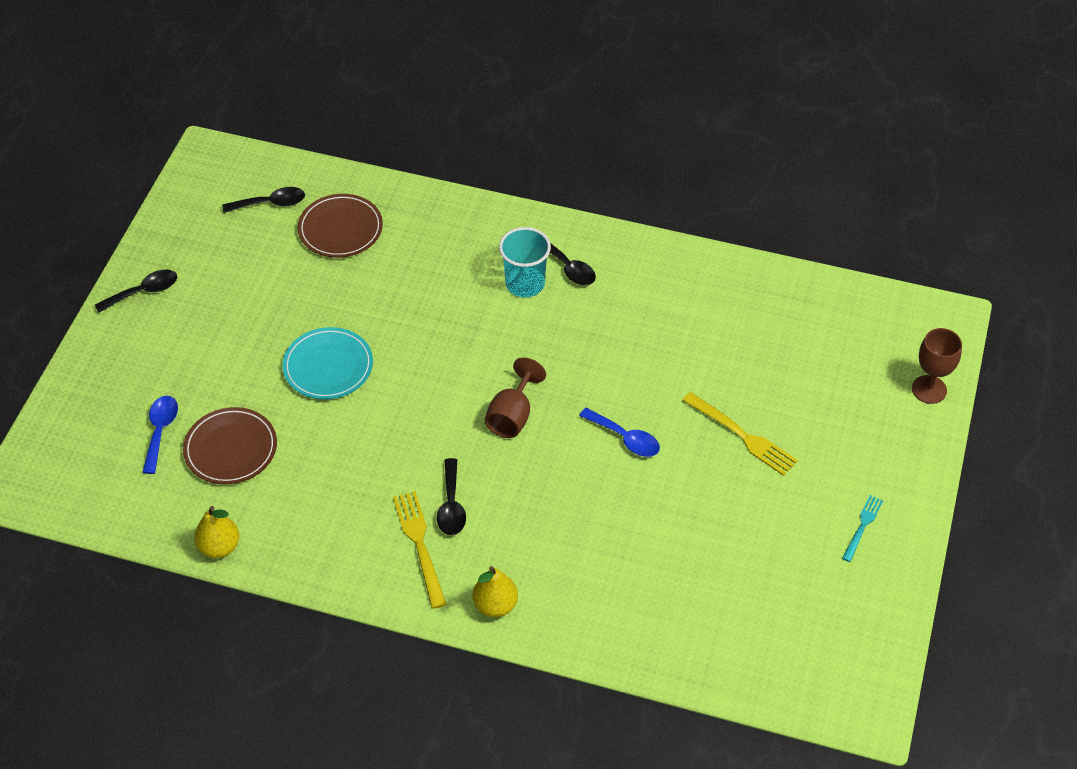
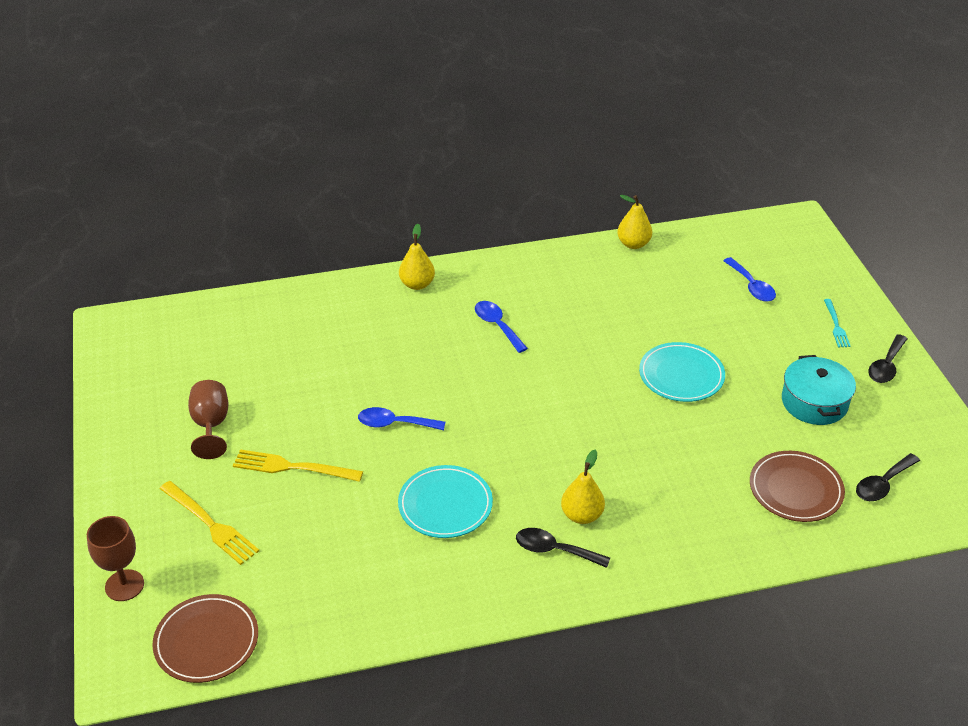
camera: 150 degrees right, 10 degrees down
brown plate [183,407,277,484] -> brown plate moved to [152,594,258,683]
yellow fork [393,491,447,609] -> yellow fork moved to [160,481,259,565]
black spoon [437,458,466,535] -> blue spoon [475,301,528,353]
brown goblet [485,357,546,438] -> brown goblet moved to [188,380,229,459]
turquoise cup [499,227,551,297] -> yellow pear [561,450,605,524]
turquoise fork [842,495,883,562] -> turquoise fork moved to [824,299,851,347]
none -> turquoise plate [398,465,493,538]
none -> turquoise pot [782,355,856,425]

